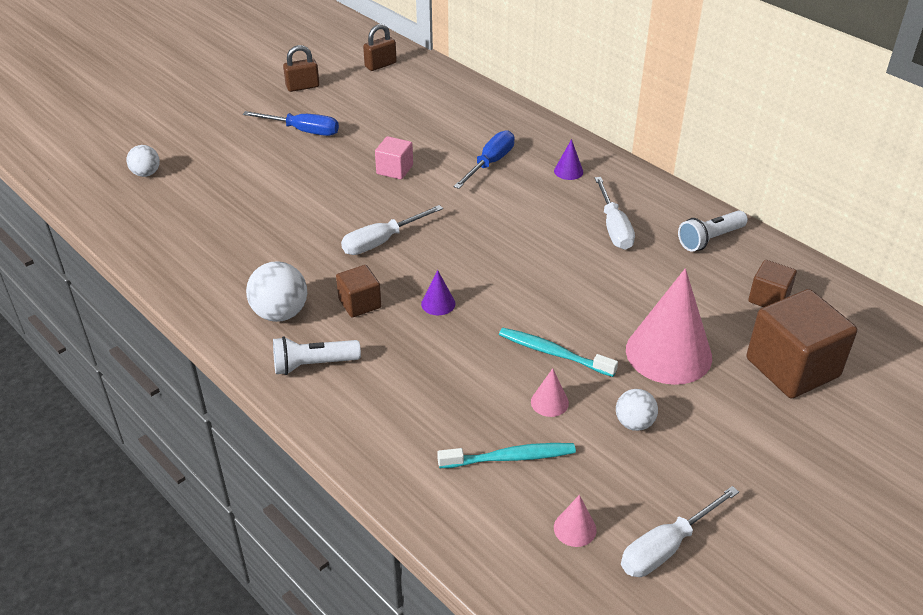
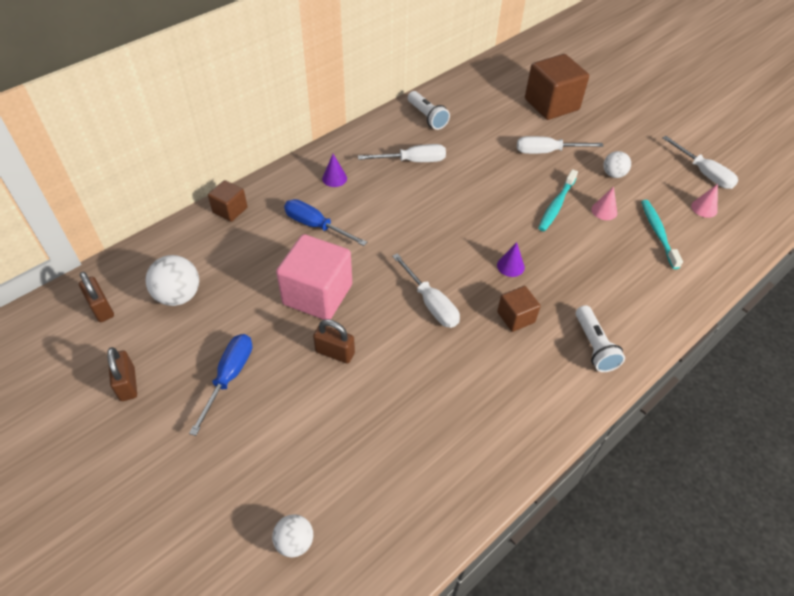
camera: 90 degrees left, 10 degrees up
white ball [246,261,307,322] -> white ball moved to [145,255,199,306]
pink cube [375,136,413,180] -> pink cube [276,234,352,320], size x1.89
pink cone [626,268,712,385] -> white screwdriver [517,136,603,154]
brown cube [748,260,797,307] -> brown cube moved to [208,180,248,222]
none -> brown padlock [313,319,355,364]

